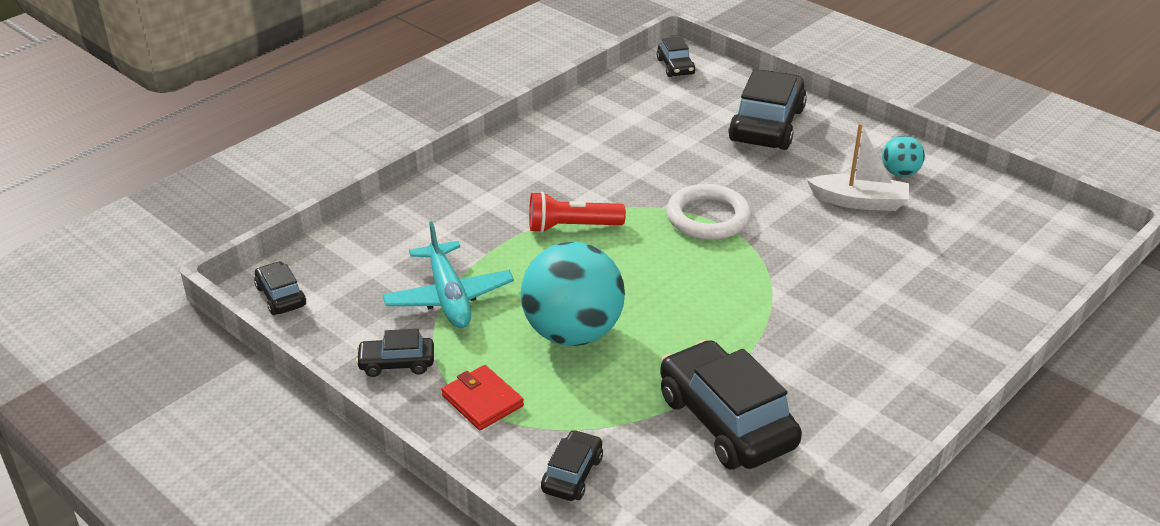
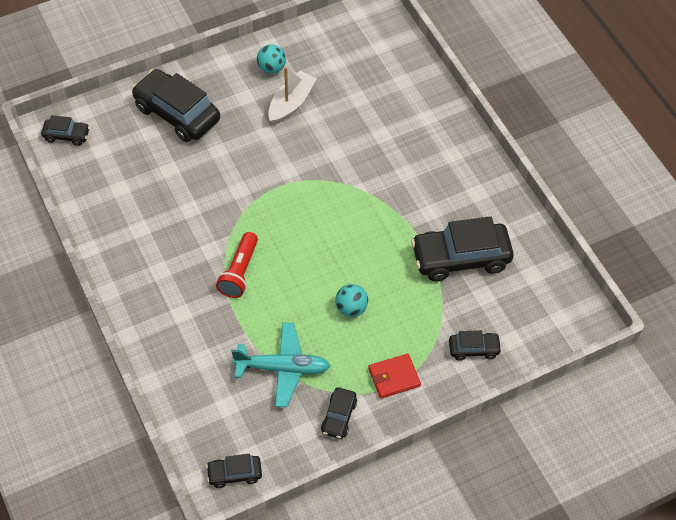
camera: 70 degrees left, 20 degrees up
turquoise ball [520,241,625,346] -> turquoise ball [335,284,368,317], size x0.47
black car [541,430,603,501] -> black car turned 135 degrees clockwise [449,330,502,361]
white ring [666,184,751,240] -> none

